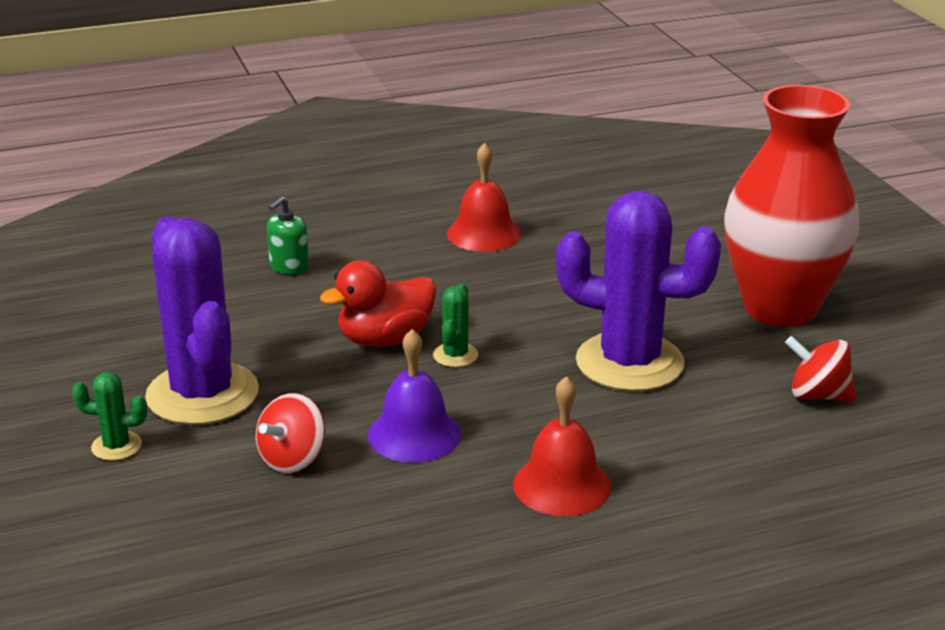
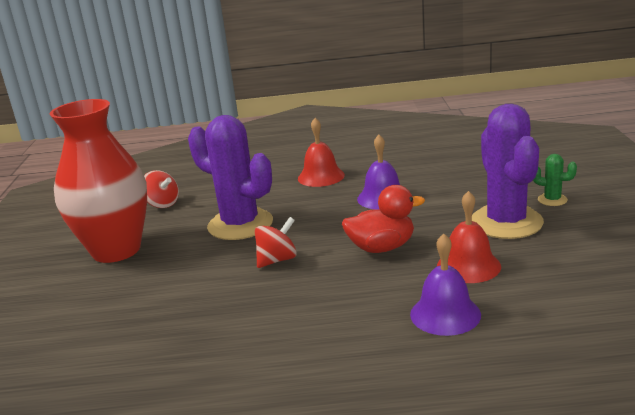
camera: 160 degrees left, 5 degrees down
red spinning top [256,393,325,473] -> red spinning top moved to [255,217,297,268]
green soap dispenser [267,196,309,275] -> purple bell [410,234,481,336]
green cactus [433,283,478,367] -> none
red bell [447,143,522,252] -> red bell moved to [437,191,501,283]

